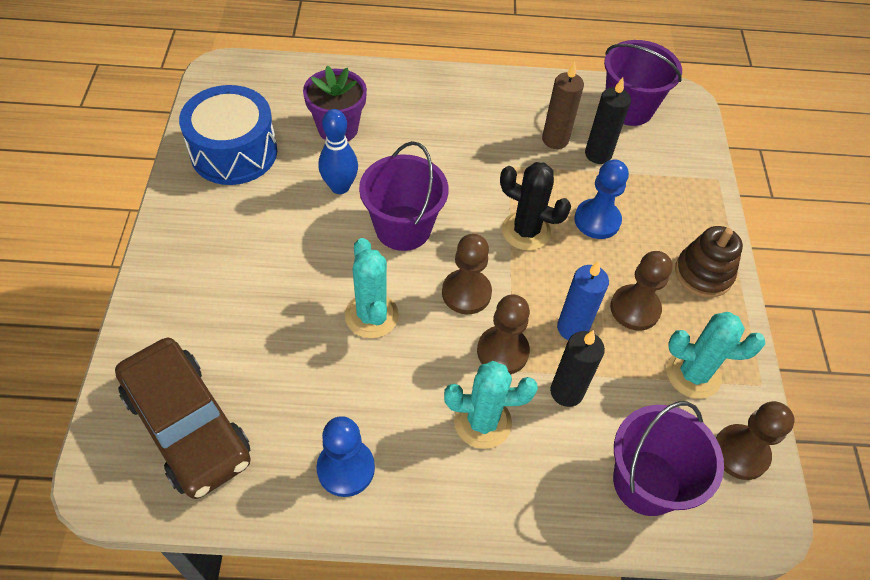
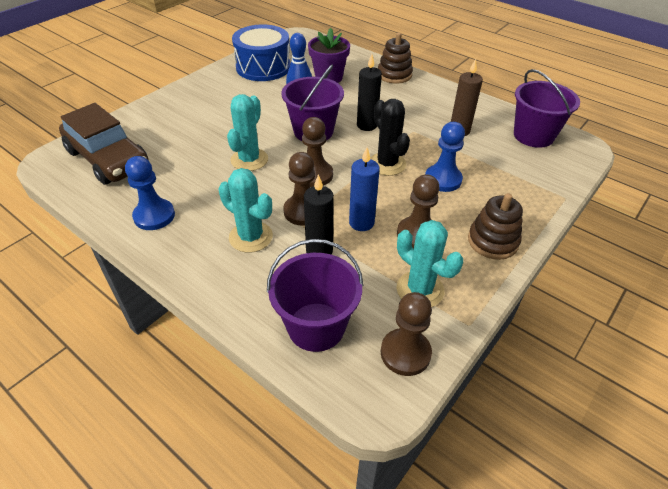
camera: 40 degrees right, 10 degrees down
brown car [115,338,251,499] -> brown car turned 45 degrees counterclockwise [59,103,149,185]
black candle [585,77,631,164] -> black candle moved to [357,54,382,131]
none -> brown stacking toy [378,33,413,84]

